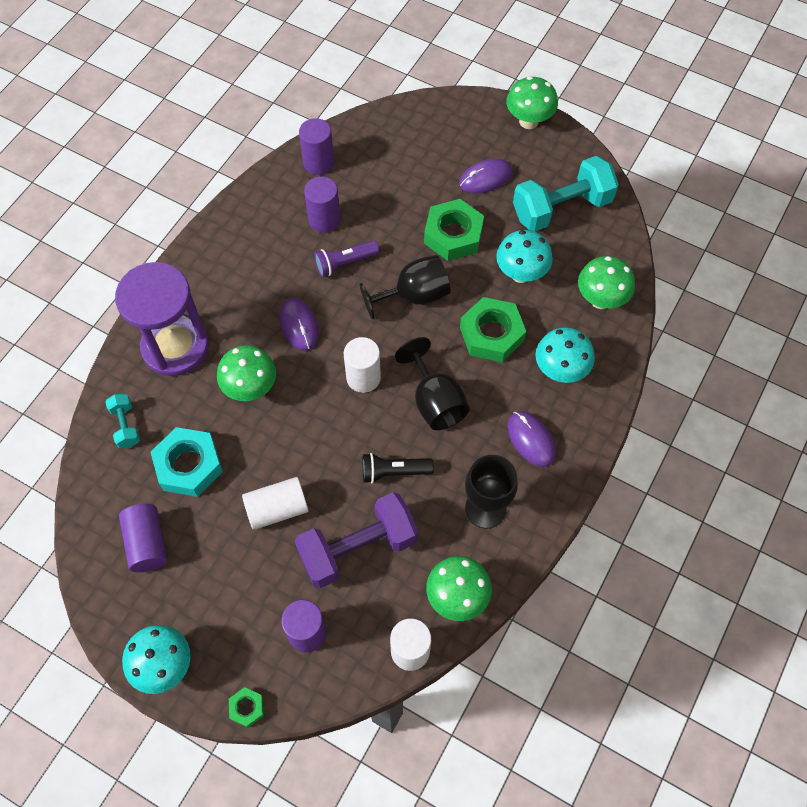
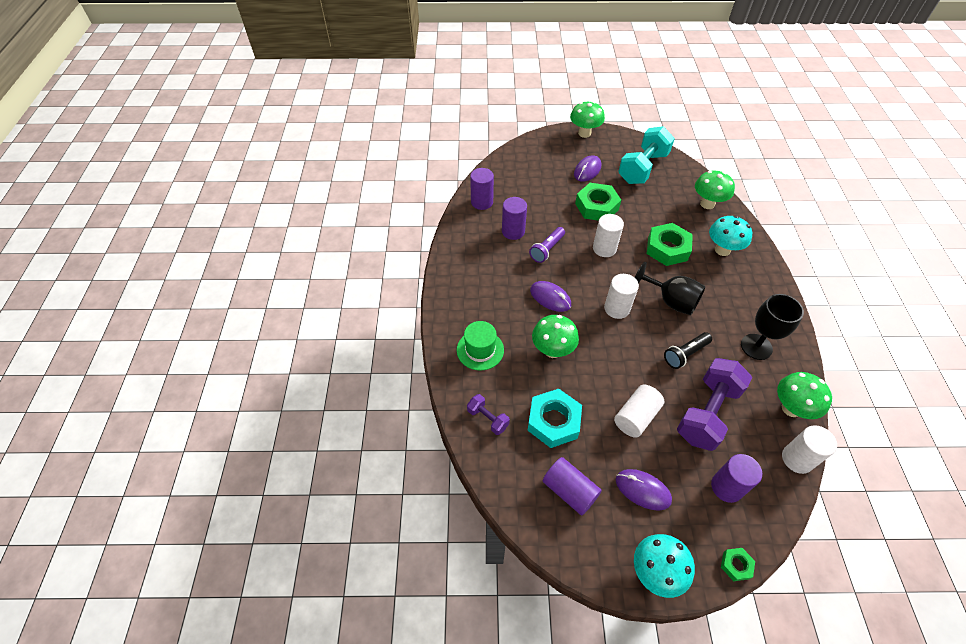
camera: 30 degrees left, 10 degrees down
turquoise dumbbell [105,394,140,448] -> purple dumbbell [467,394,510,435]
purple hourglass [115,262,209,376] -> green hat [457,321,504,371]
black goblet [360,255,451,320] -> white cylinder [593,214,624,257]
turquoise mushroom [496,230,553,283] -> none
purple mouse [507,411,556,467] -> purple mouse moved to [616,469,672,511]

